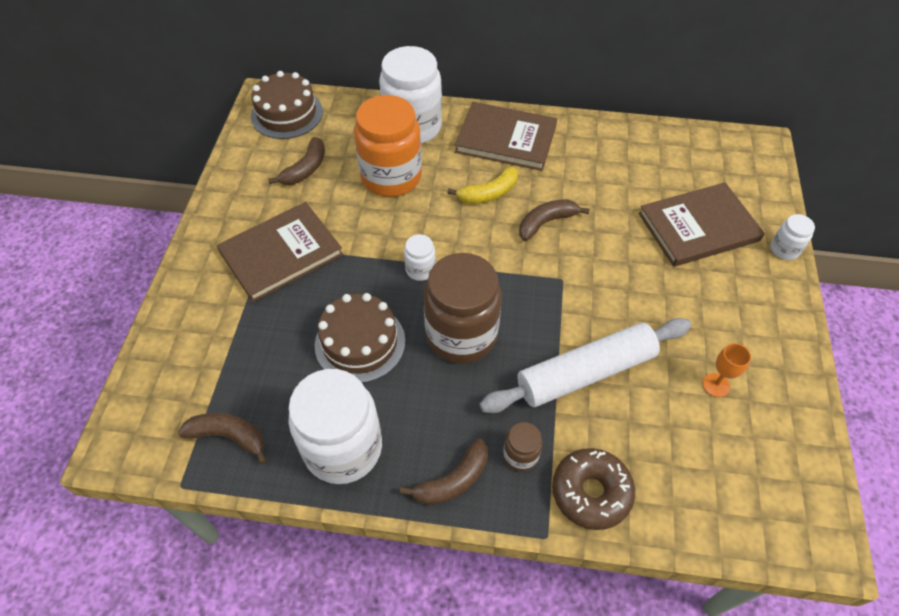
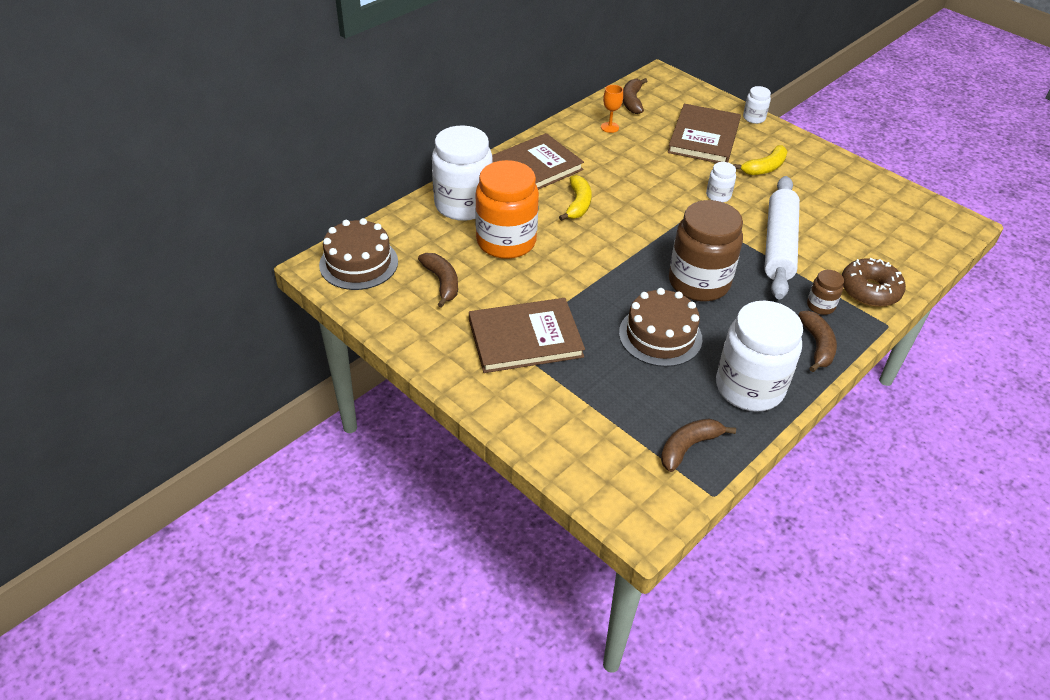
camera: 55 degrees left, 10 degrees down
brown book [217,202,343,302] -> brown book turned 75 degrees clockwise [469,298,585,373]
white jar [404,234,436,281] -> white jar moved to [706,162,736,202]
brown banana [519,199,590,241] -> brown banana moved to [623,78,647,114]
orange goblet [703,343,751,397] -> orange goblet moved to [601,85,623,133]
none -> yellow banana [734,145,788,175]

